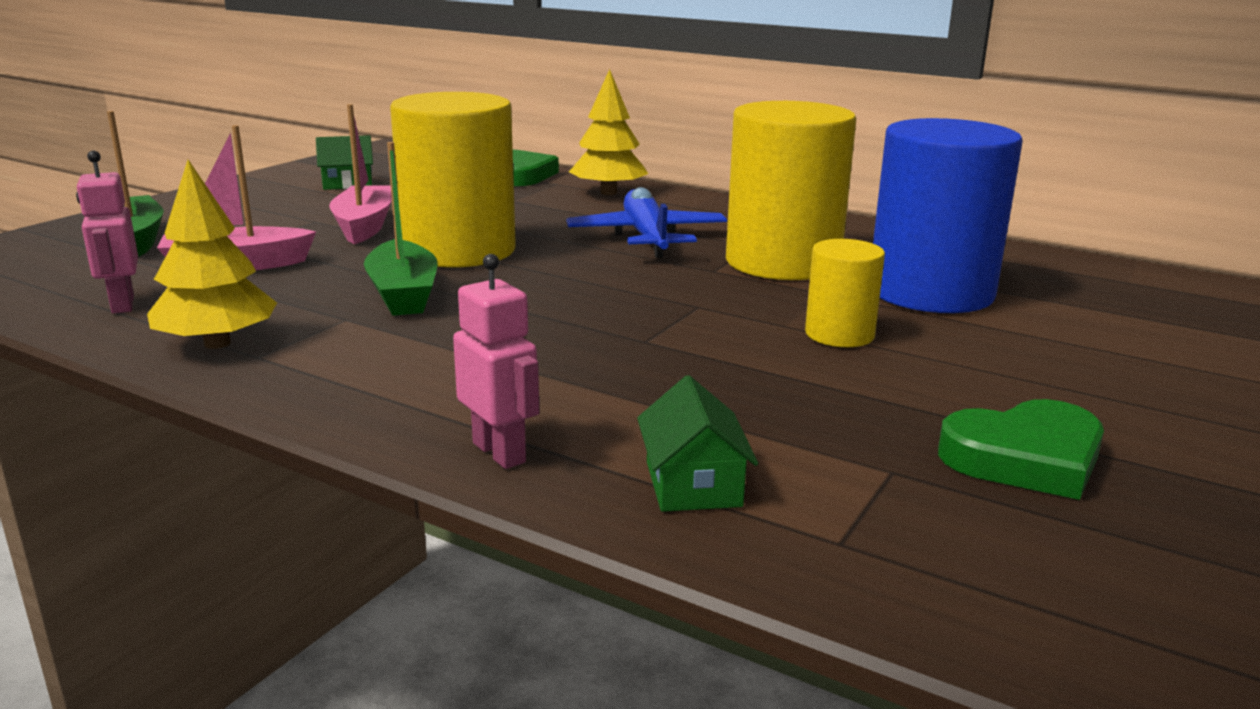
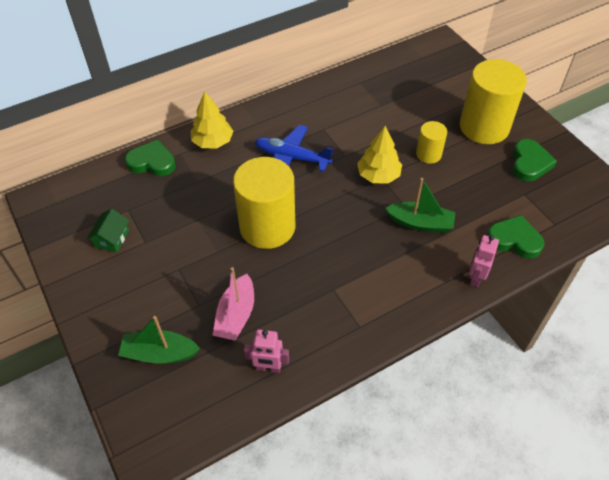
camera: 60 degrees left, 30 degrees up
yellow tree [147,160,277,349] -> yellow tree moved to [357,126,402,184]
pink boat [329,104,392,244] -> none
green boat [364,142,438,316] -> green boat moved to [385,178,456,233]
pink robot [453,254,539,469] -> pink robot turned 60 degrees counterclockwise [469,235,499,287]
green house [637,375,758,512] -> green heart [487,215,544,259]
yellow cylinder [726,101,856,280] -> yellow cylinder moved to [460,59,527,144]
blue cylinder [873,118,1023,313] -> none

